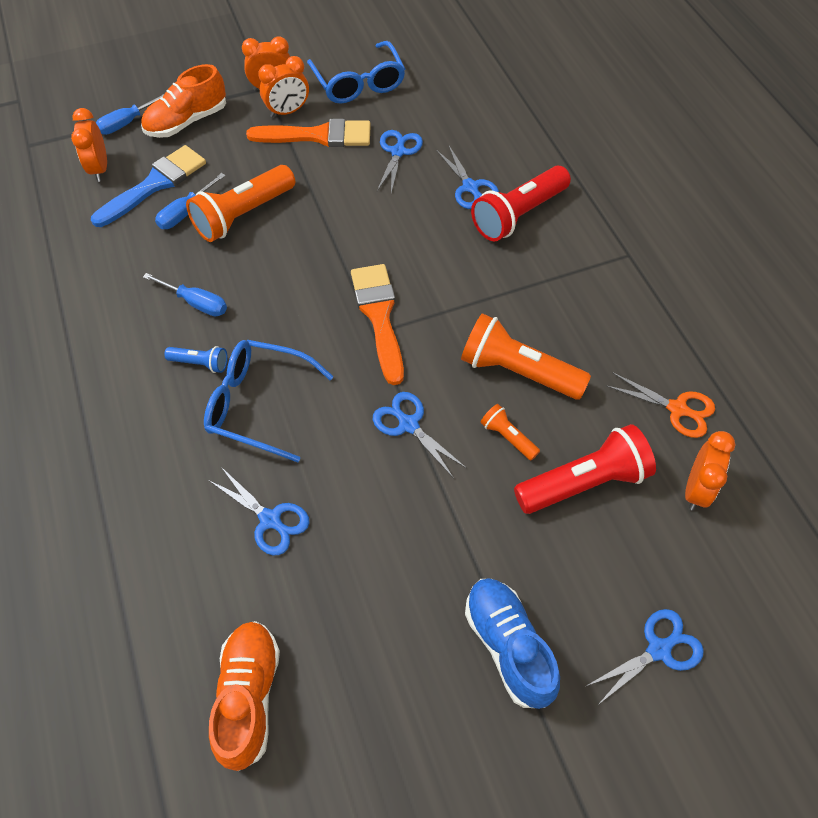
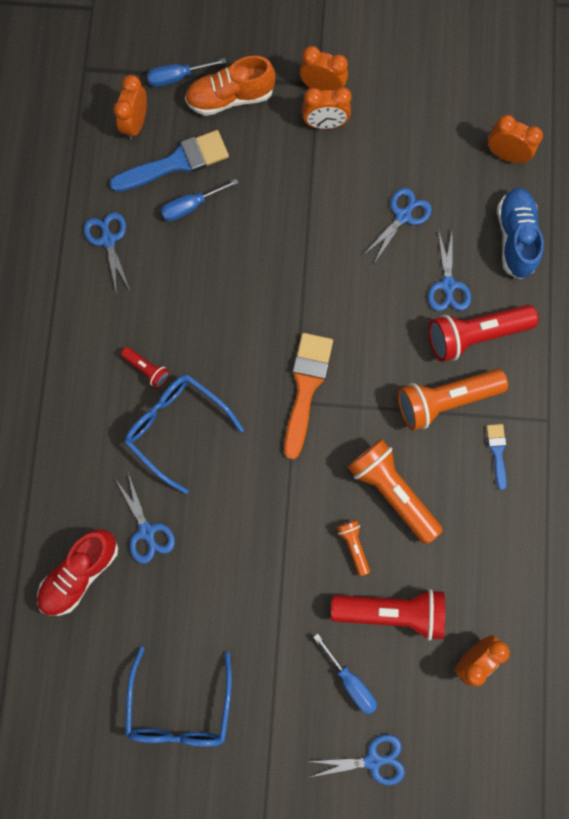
camera: 25 degrees right, 20 degrees up
blue screwdriver [143,273,227,317] -> blue screwdriver moved to [313,633,377,714]
blue flashlight [164,346,228,373] -> red flashlight [121,347,170,388]
orange flashlight [186,165,295,242] -> orange flashlight moved to [398,369,508,431]
orange shoe [209,621,280,771] -> none
orange brush [246,119,371,147] -> none
blue glasses [307,41,405,104] -> blue glasses moved to [125,647,232,747]
blue scissors [373,392,466,478] -> blue scissors moved to [84,212,130,295]
blue shoe [465,578,560,709] -> blue shoe moved to [497,188,544,279]
orange scissors [606,372,715,438] -> none
none -> red shoe [37,529,118,616]
none -> blue brush [486,424,507,490]
none -> orange clock [488,115,543,163]

